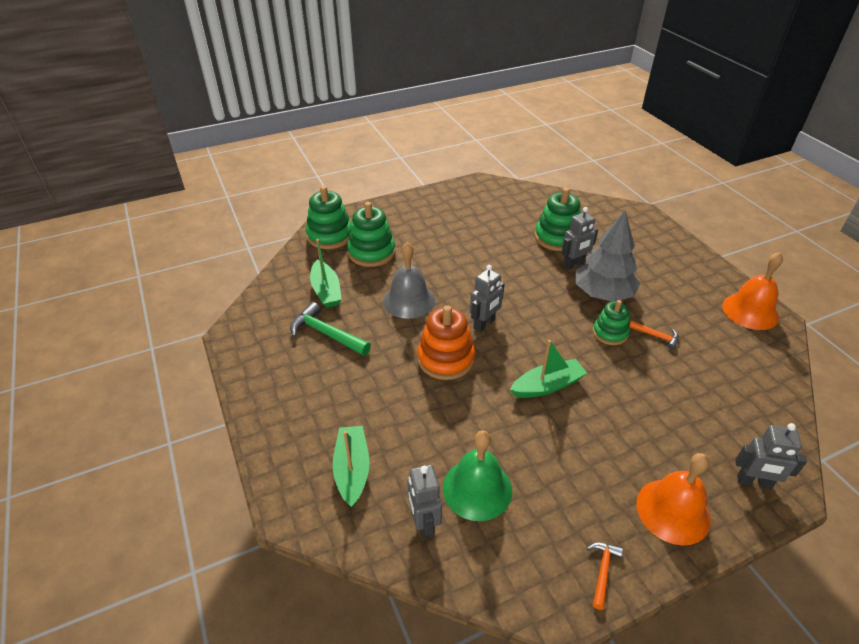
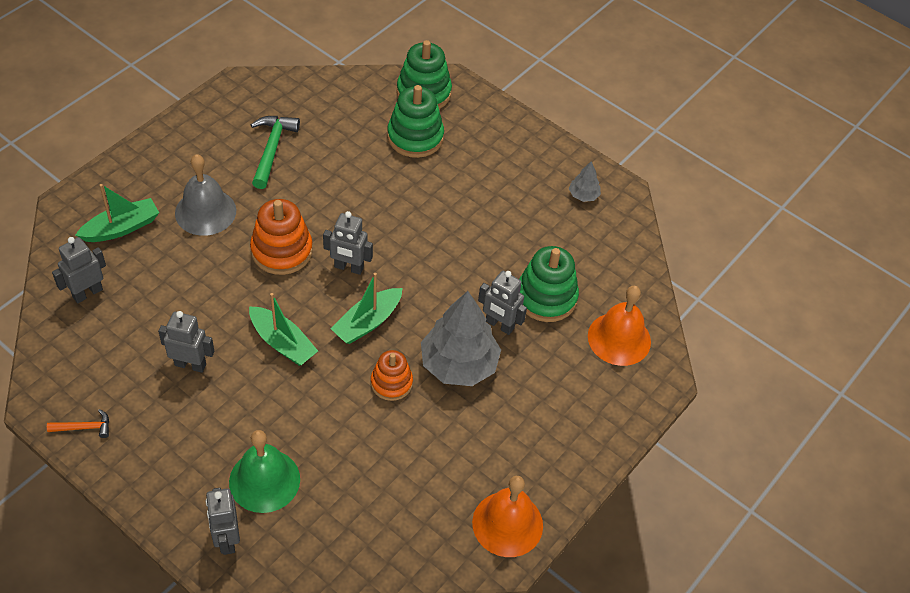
camera: 60 degrees right, 10 degrees up
green boat [310,239,342,308] -> green boat moved to [331,273,402,344]
grey bell [383,242,435,319] -> grey bell moved to [175,154,236,236]
green bell [443,430,512,521] -> green bell moved to [229,430,300,513]
green stacking toy [593,300,630,345] -> orange stacking toy [371,350,413,401]
orange hammer [629,321,679,350] -> none
orange bell [636,453,711,545] -> orange bell moved to [588,286,651,366]
none -> grey robot [158,311,215,373]
none -> grey tree [569,161,601,202]

